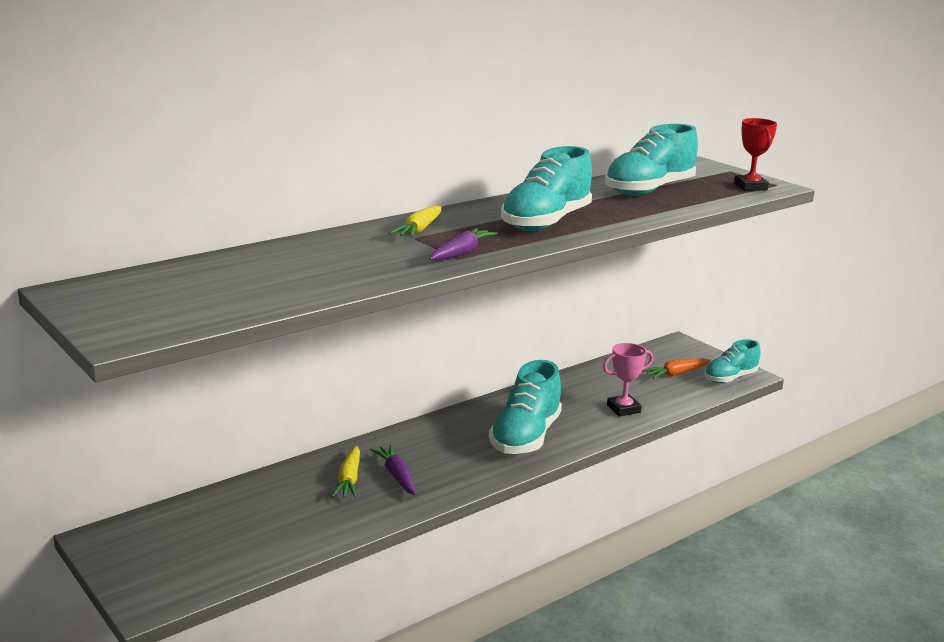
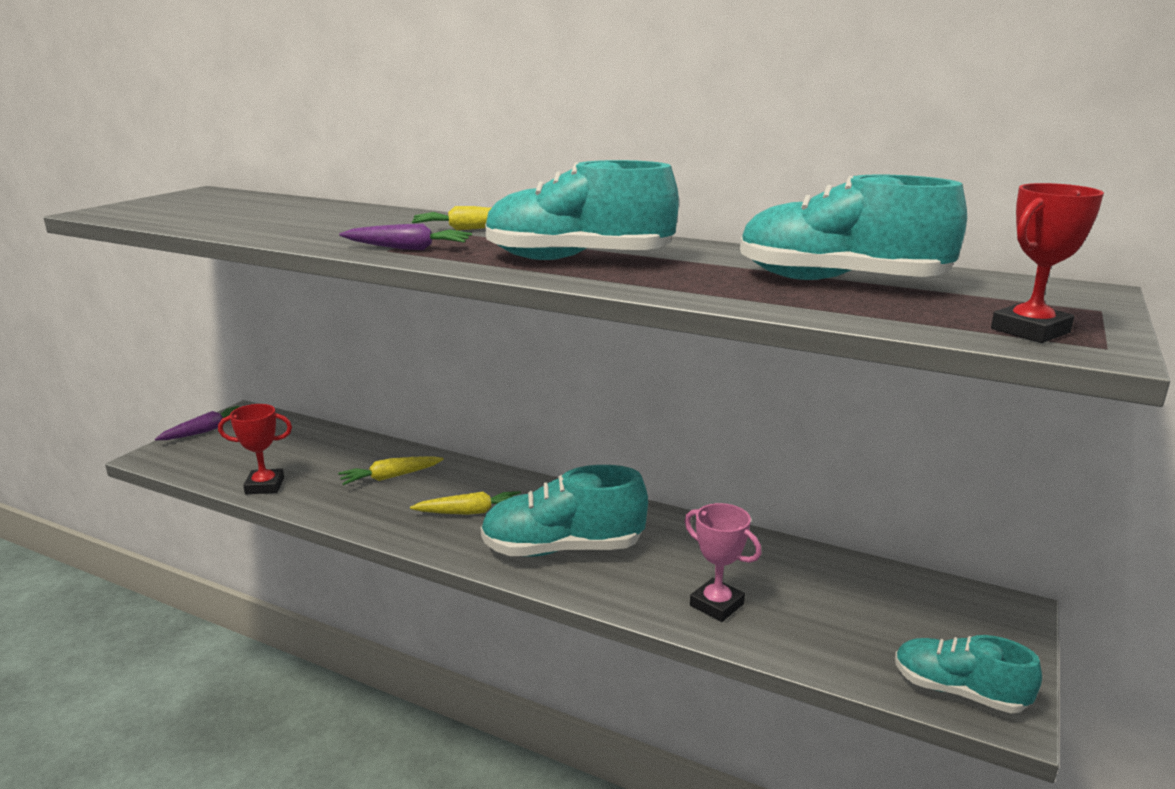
camera: 65 degrees right, 0 degrees up
purple carrot [370,445,416,495] -> purple carrot moved to [155,406,239,440]
orange carrot [642,358,711,379] -> none
none -> red trophy [218,404,292,494]
none -> yellow carrot [410,491,521,515]

